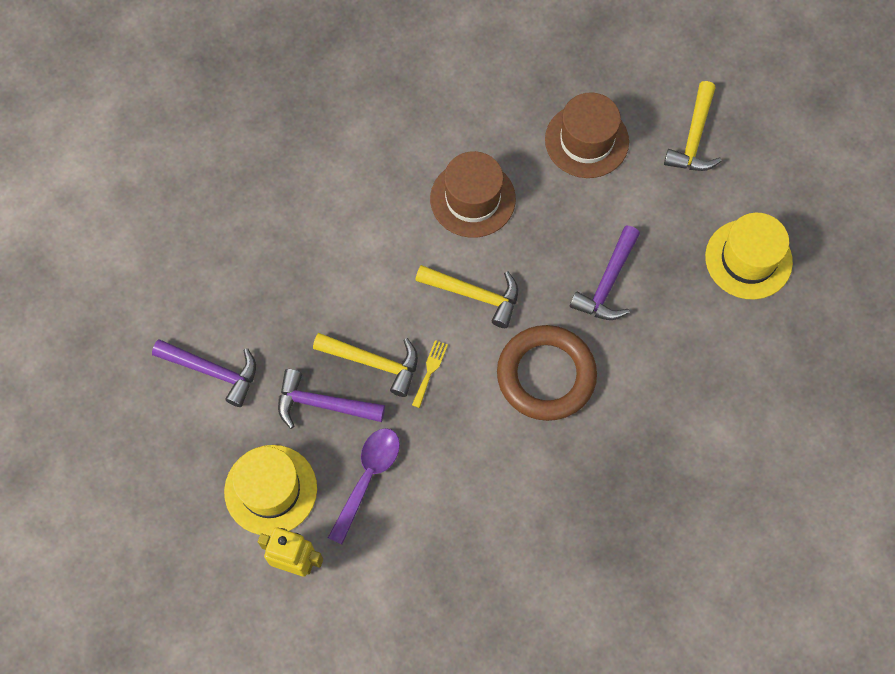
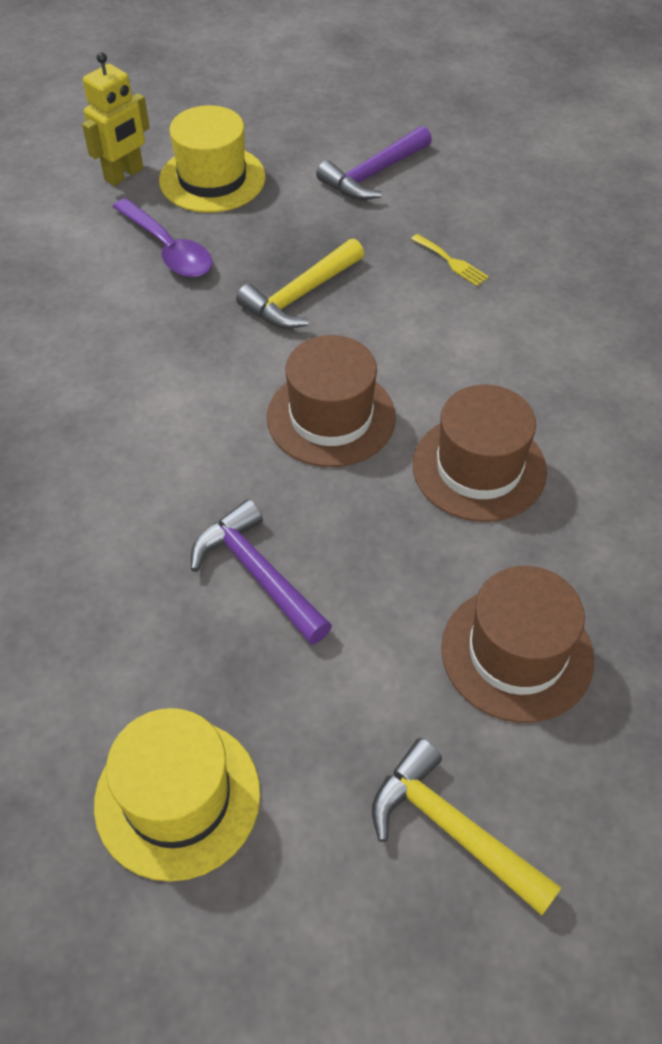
camera: 115 degrees right, 15 degrees down
purple hammer [278,369,385,429] -> none
yellow fork [412,340,448,408] -> yellow fork moved to [411,234,489,286]
yellow hammer [415,265,518,328] -> brown hat [267,335,396,467]
brown ring [497,325,597,421] -> none

